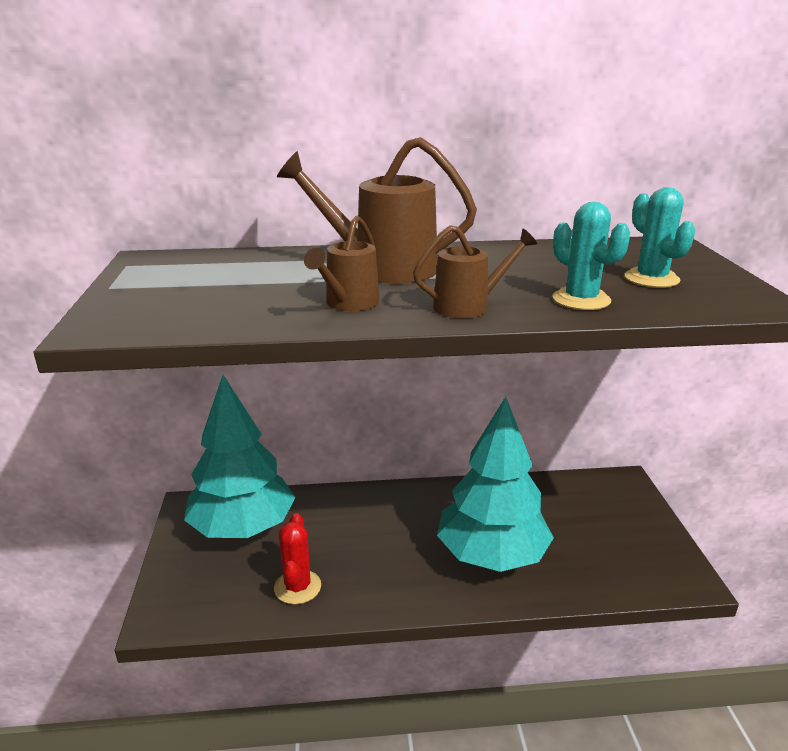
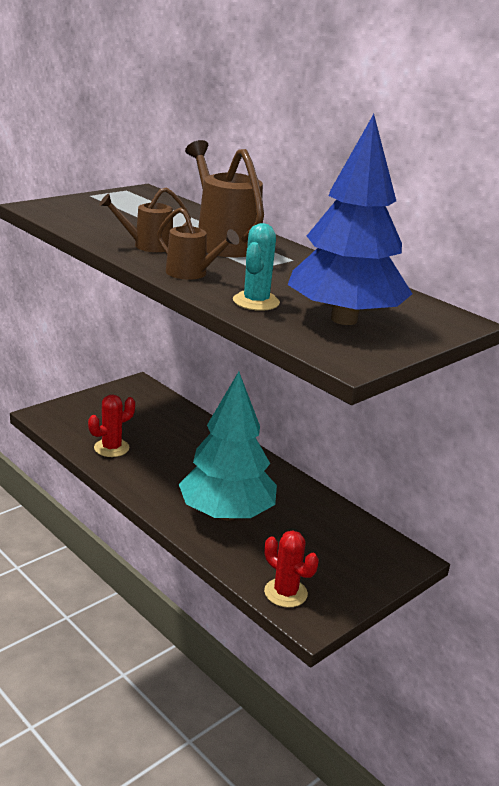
camera: 50 degrees right, 0 degrees up
turquoise tree [184,375,295,538] -> none
turquoise cactus [625,187,695,288] -> blue tree [288,114,412,325]
none -> red cactus [264,530,319,608]

